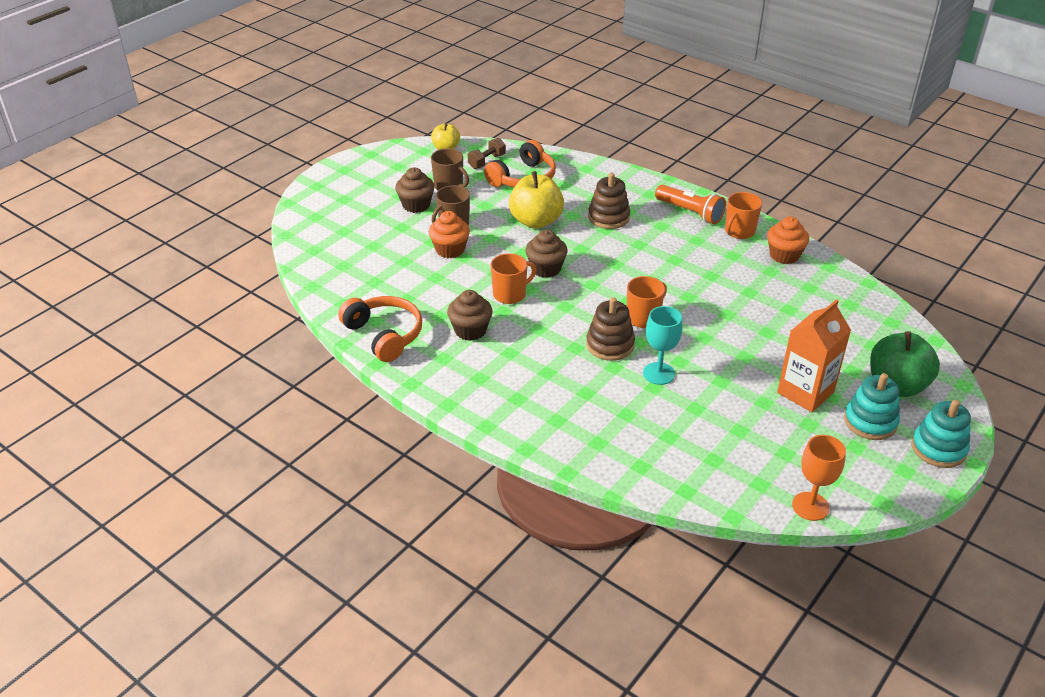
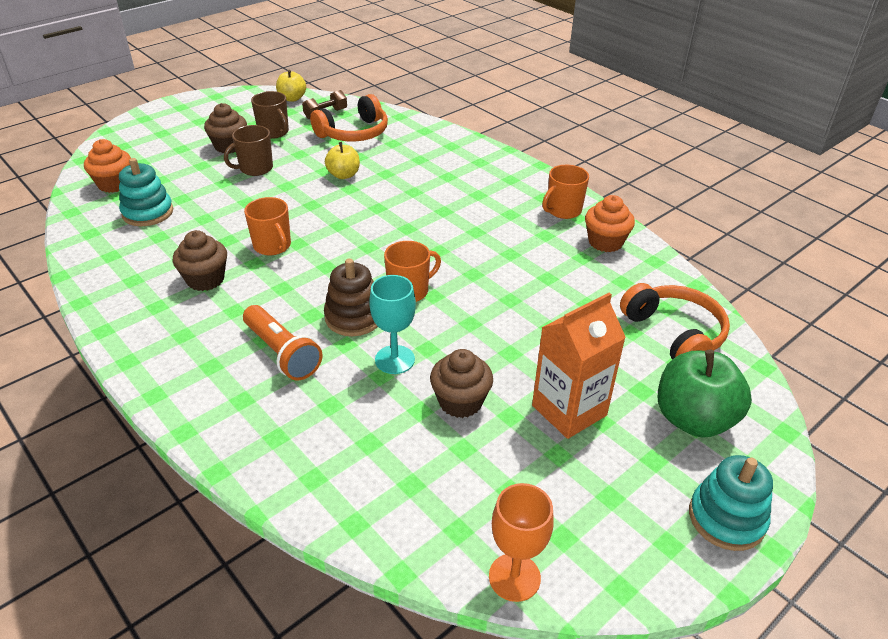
camera: 10 degrees right, 0 degrees up
orange headphones [338,296,422,362] -> orange headphones moved to [620,283,730,360]
orange cupcake [429,211,470,258] -> orange cupcake moved to [84,139,131,193]
orange mug [491,253,536,304] -> orange mug turned 75 degrees clockwise [244,197,291,255]
yellow apple [509,171,564,229] -> yellow apple [325,142,360,179], size x0.58
brown cupcake [525,230,568,278] -> brown cupcake moved to [430,349,493,418]
brown stacking toy [588,173,630,229] -> none
orange flashlight [655,185,726,224] -> orange flashlight moved to [243,305,323,380]
turquoise stacking toy [844,373,900,440] -> turquoise stacking toy moved to [119,158,173,226]

